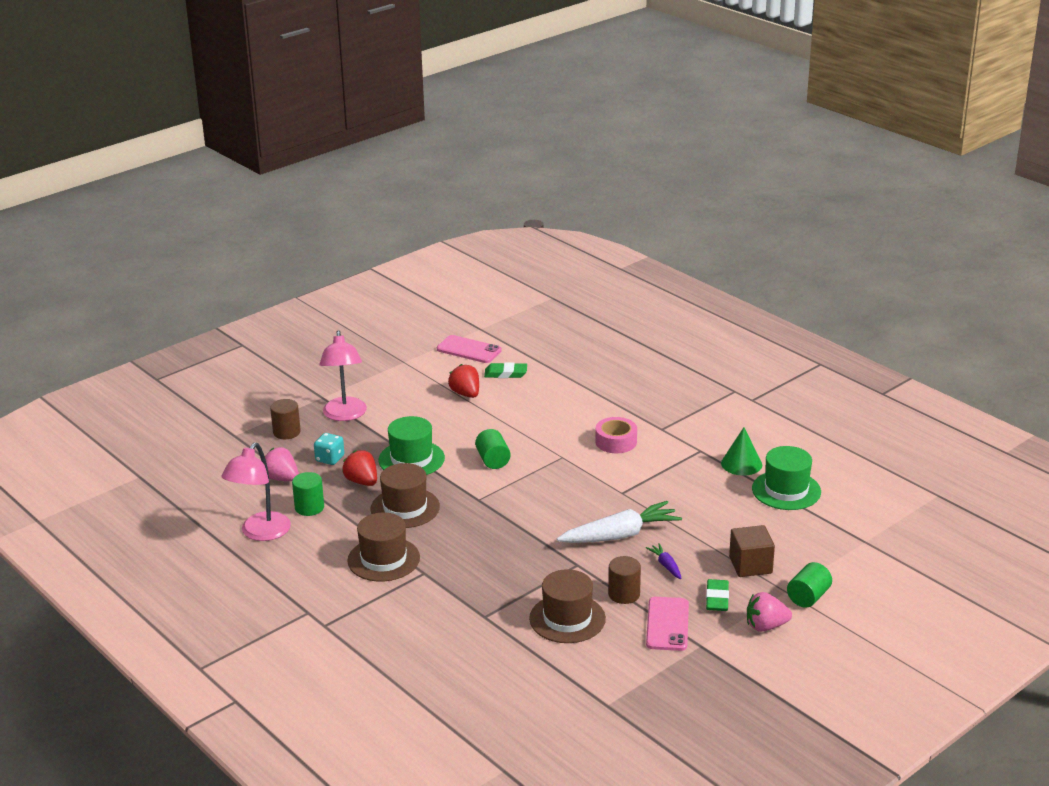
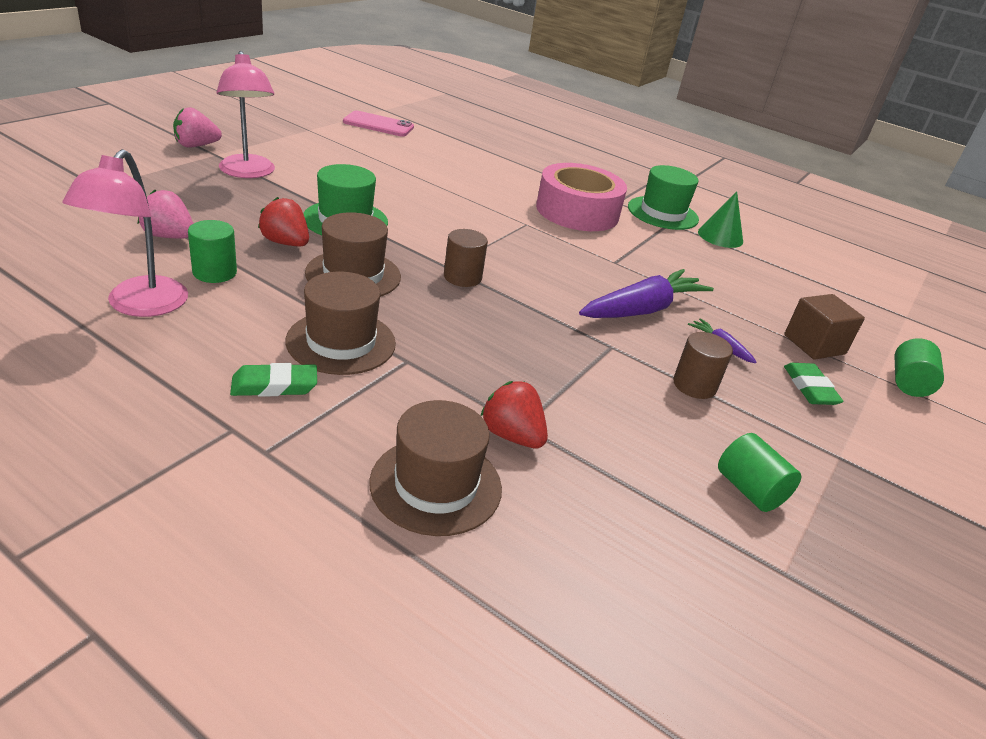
camera: 20 degrees left, 5 degrees up
brown cylinder [270,399,301,439] -> brown cylinder moved to [444,229,488,287]
turquoise dice [314,433,344,465] -> none
red strawberry [448,364,479,398] -> red strawberry moved to [481,381,548,449]
green cylinder [475,429,511,469] -> green cylinder moved to [718,433,802,512]
green eraser [484,362,527,378] -> green eraser moved to [230,363,317,397]
brown hat [529,569,606,643] -> brown hat moved to [369,400,502,536]
white carrot [557,501,682,543] -> purple carrot [579,269,714,318]
pink tape [595,417,637,453] -> pink tape [536,163,627,231], size x1.78
pink phone [646,597,689,651] -> none
pink strawberry [747,592,792,632] -> pink strawberry moved to [173,107,222,147]
green hat [752,446,821,510] -> green hat moved to [628,165,699,230]

